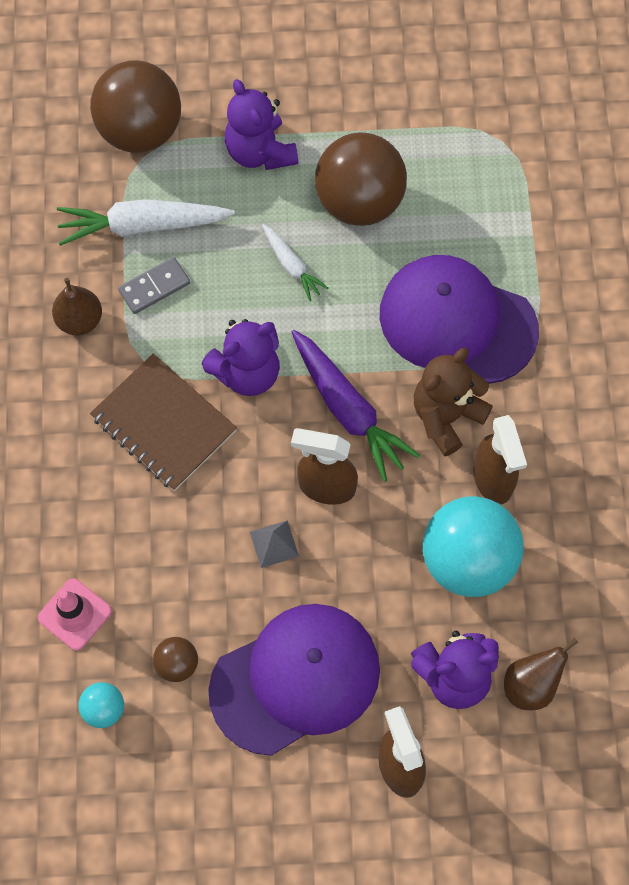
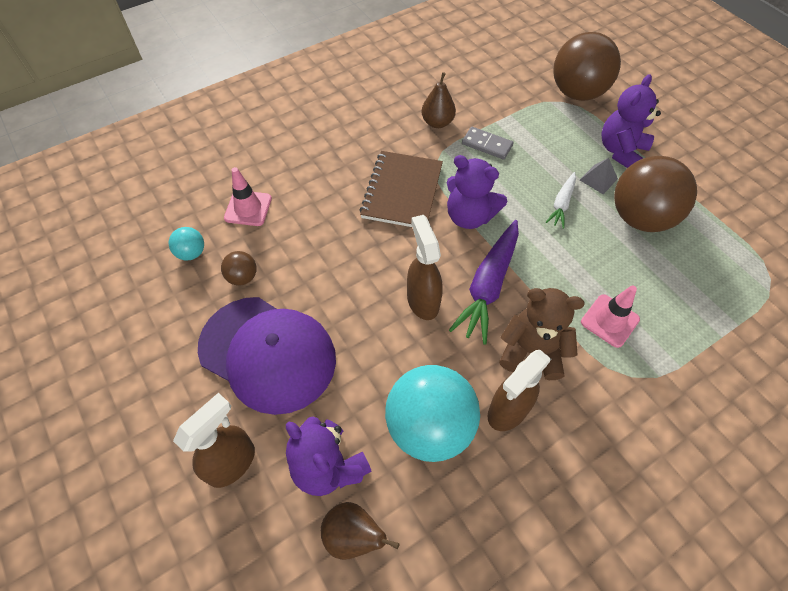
camera: 60 degrees right, 10 degrees down
white carrot [57,199,235,246] -> none
grey pyramid [250,520,299,568] -> grey pyramid moved to [580,158,618,194]
purple cap [380,255,539,384] -> pink traffic cone [581,285,640,348]

